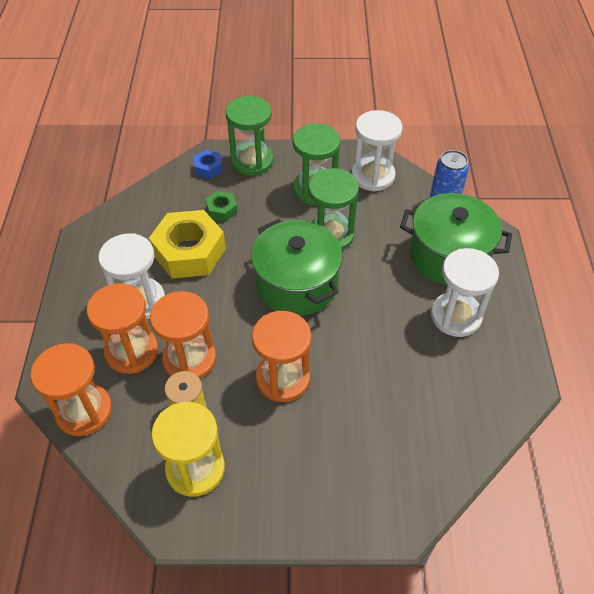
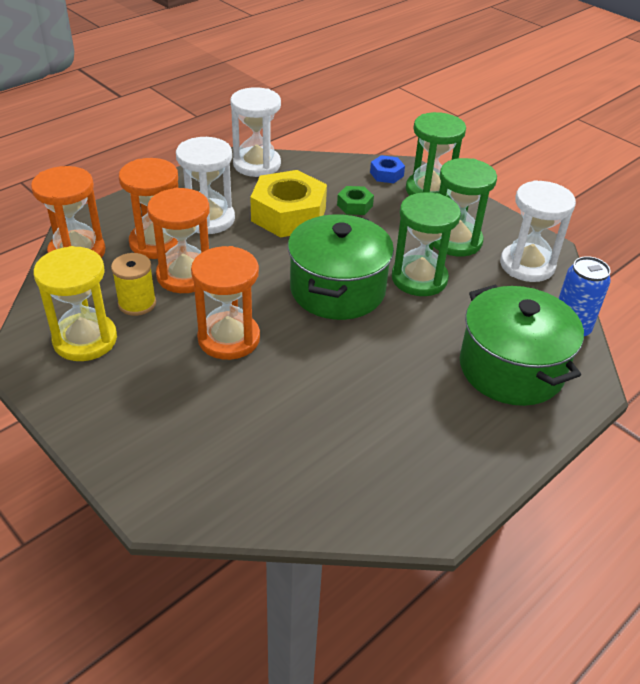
camera: 45 degrees right, 10 degrees down
white hourglass [431,248,499,337] -> white hourglass moved to [230,87,281,177]

